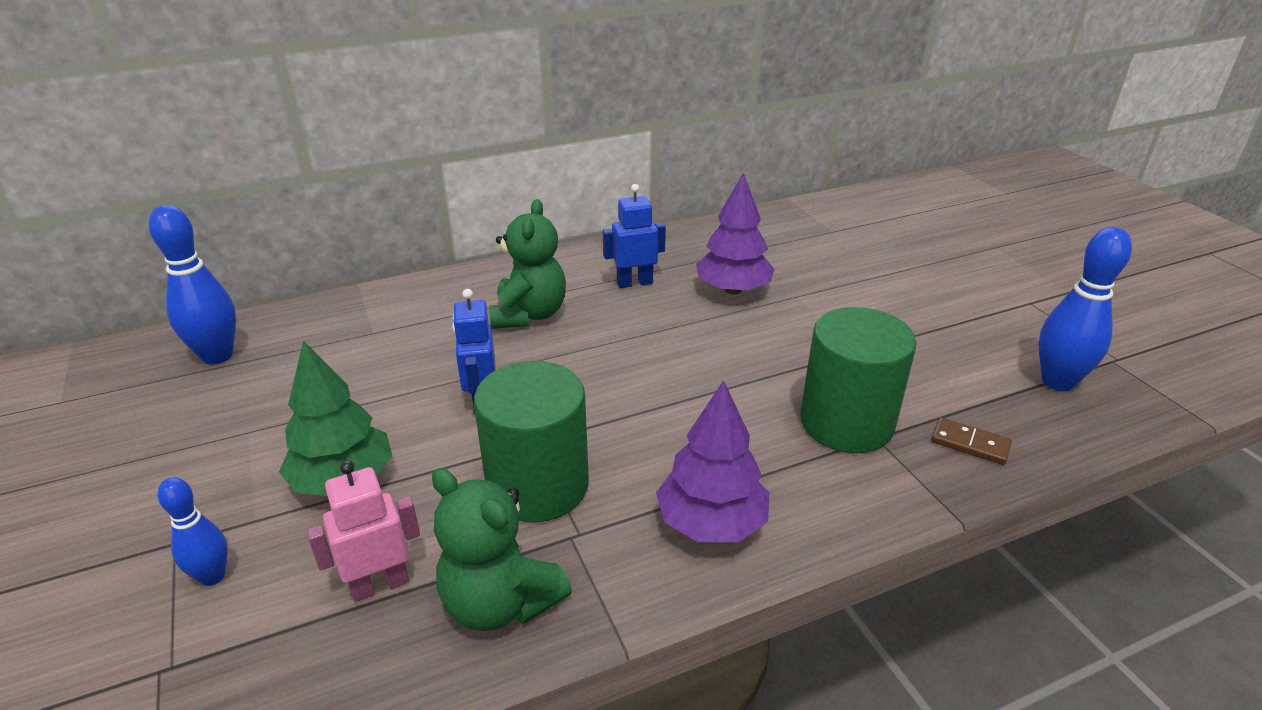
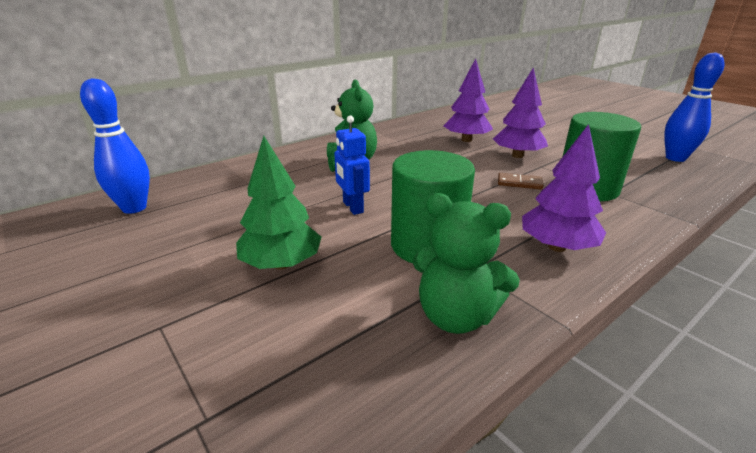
camera: 15 degrees left, 5 degrees down
blue bowling pin [157,477,228,586] -> none
pink robot [307,461,420,602] -> none
blue robot [603,184,666,288] -> none
brown domino [931,417,1012,465] -> brown domino moved to [498,173,543,190]
none -> purple tree [493,68,548,158]

